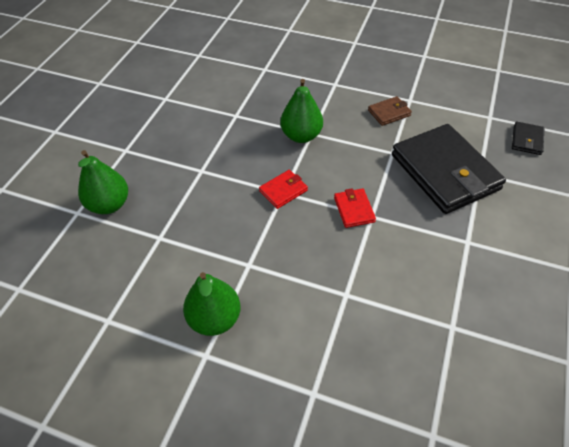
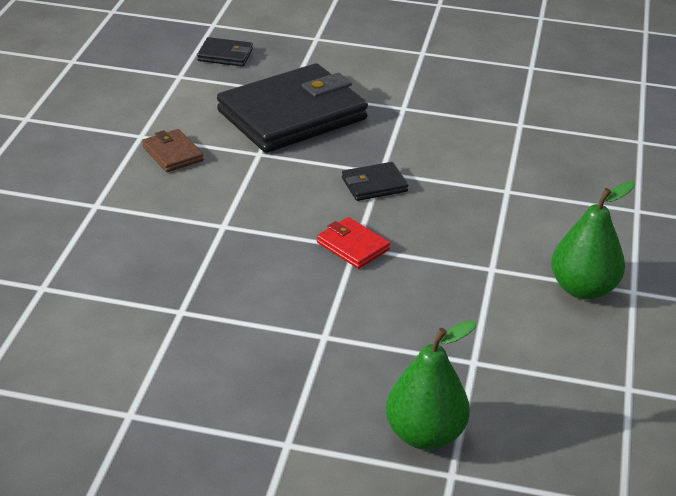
camera: 100 degrees left, 15 degrees down
green pear [280,79,323,143] -> none
red wallet [334,188,376,228] -> black wallet [342,162,408,201]

